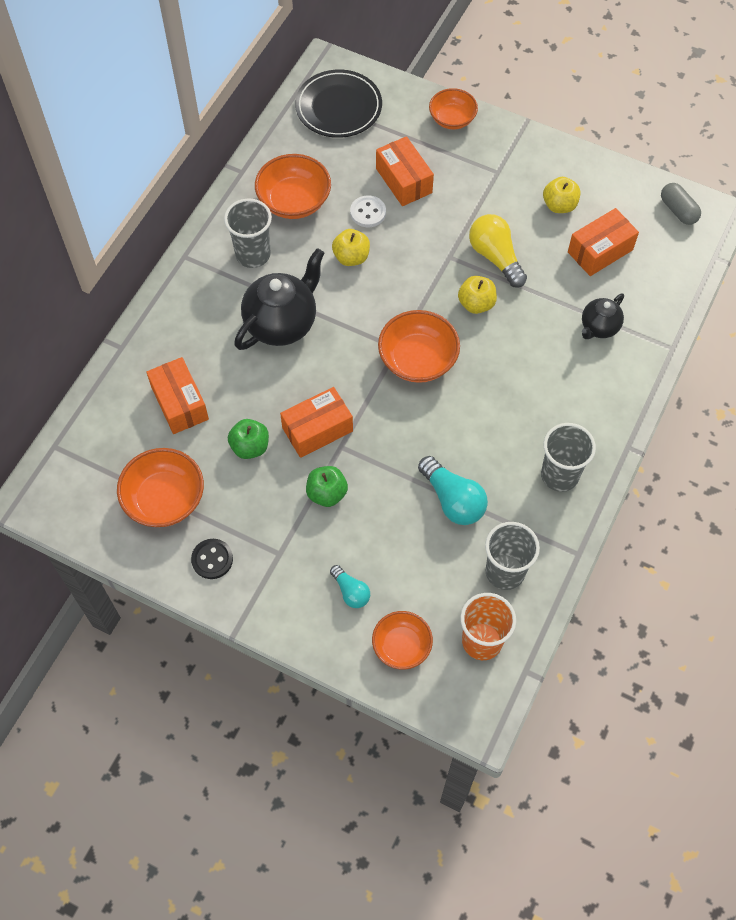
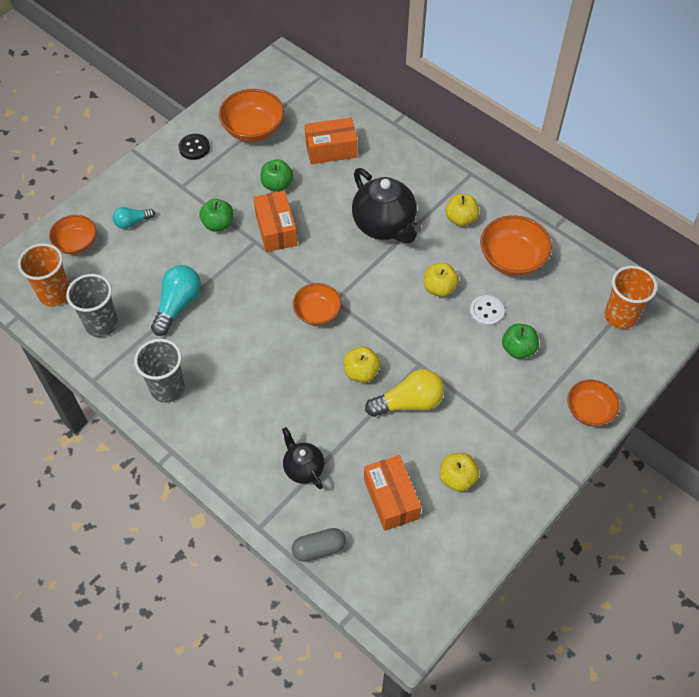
camera: 105 degrees right, 5 degrees down
grey cup [224,199,272,268] -> yellow apple [445,194,479,227]
black plate [295,70,382,138] -> orange cup [605,266,657,329]
orange box [376,136,434,206] -> green apple [502,323,539,359]
orange bowl [378,310,460,383] -> orange bowl [293,283,342,326], size x0.67
turquoise light bulb [418,456,488,525] -> turquoise light bulb turned 135 degrees clockwise [151,265,201,336]
grey capsule [661,183,701,225] -> grey capsule moved to [292,528,346,562]

